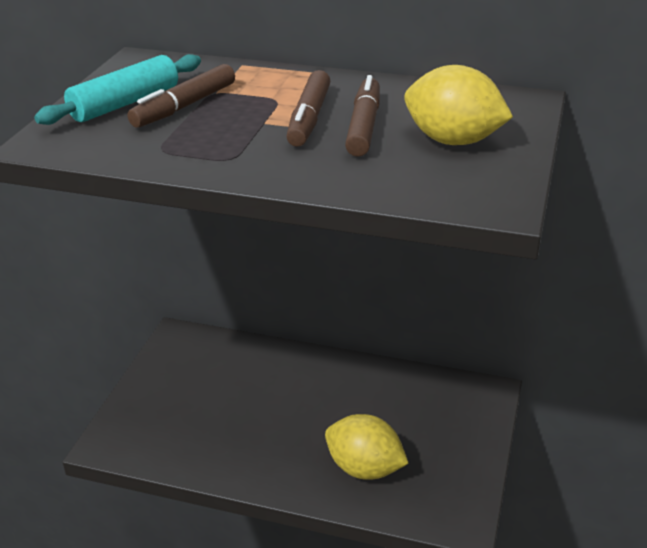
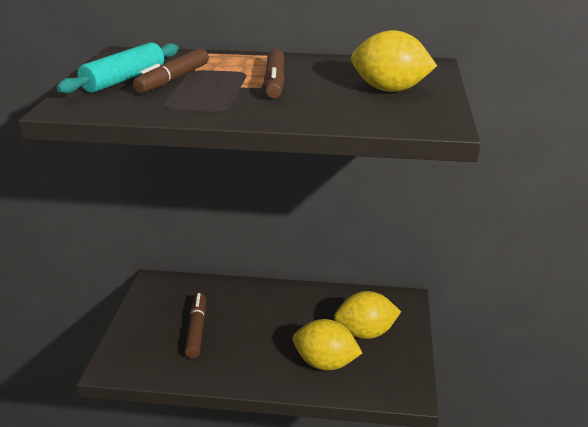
camera: 10 degrees left, 5 degrees down
brown marker [345,75,380,157] -> brown marker moved to [185,293,206,358]
none -> yellow lemon [334,291,401,339]

